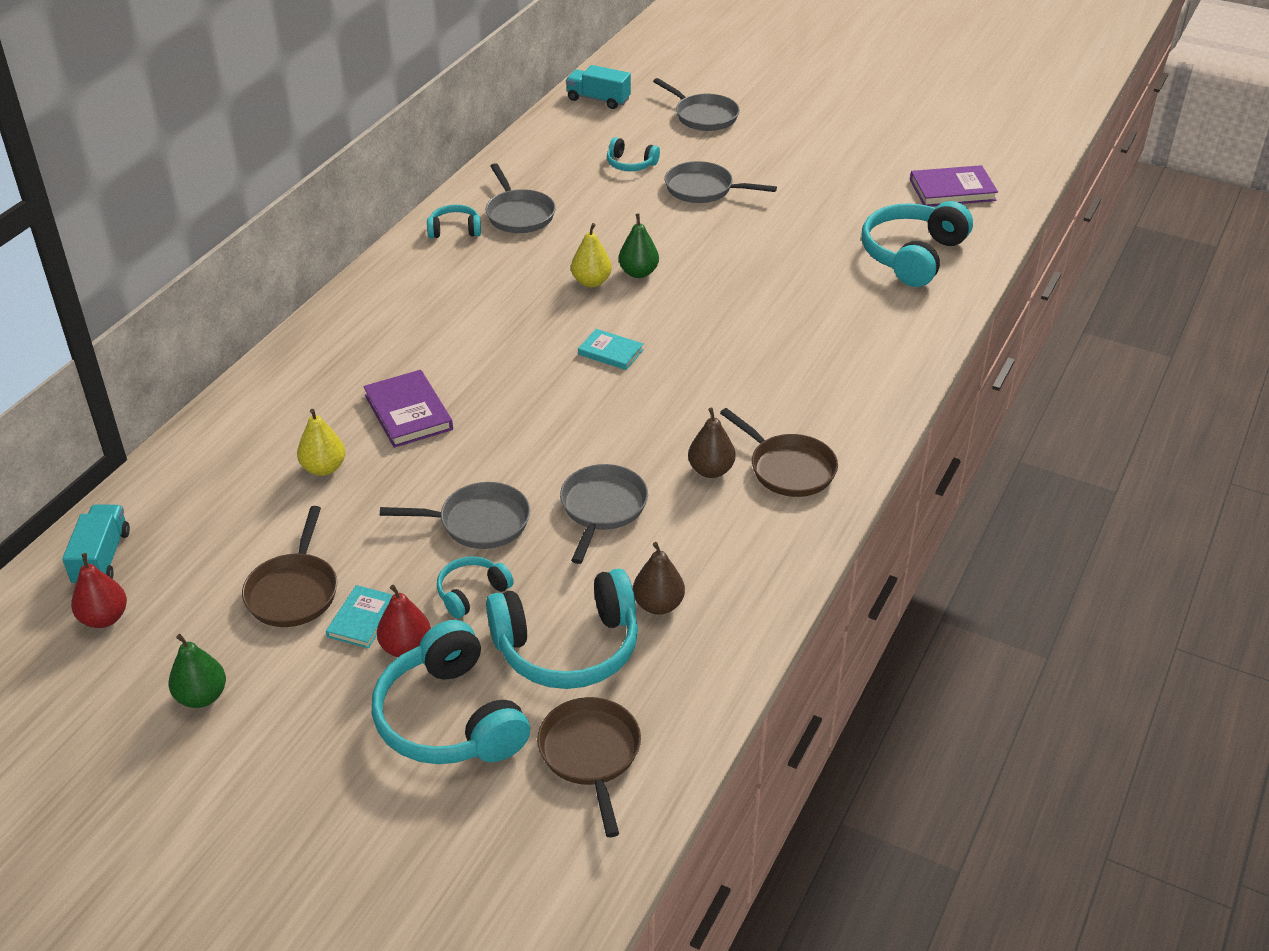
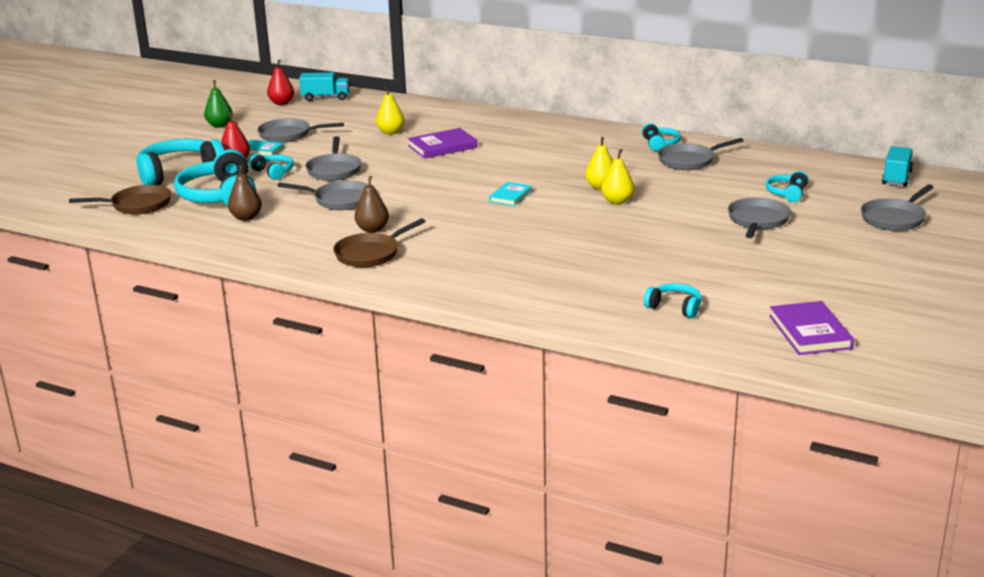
camera: 90 degrees right, 15 degrees down
brown pan [242,506,337,627] -> grey pan [257,118,344,143]
green pear [619,213,659,278] -> yellow pear [601,149,634,204]
turquoise headphones [861,201,973,287] -> turquoise headphones [644,283,702,318], size x0.50

